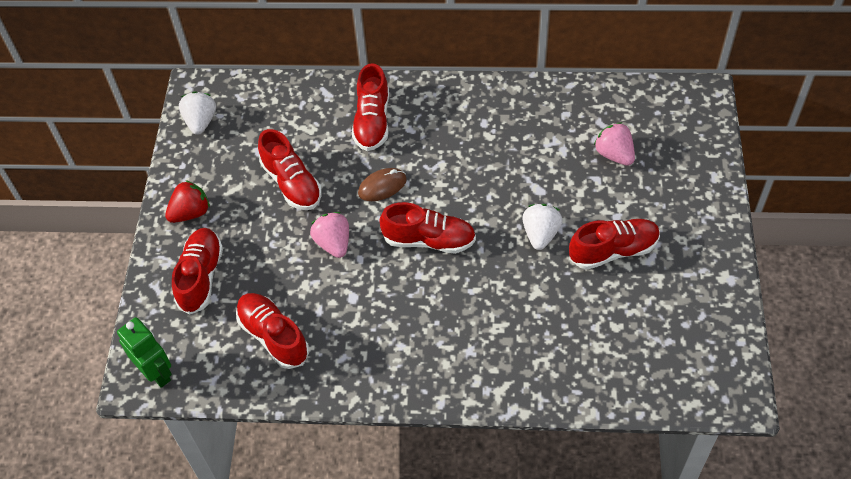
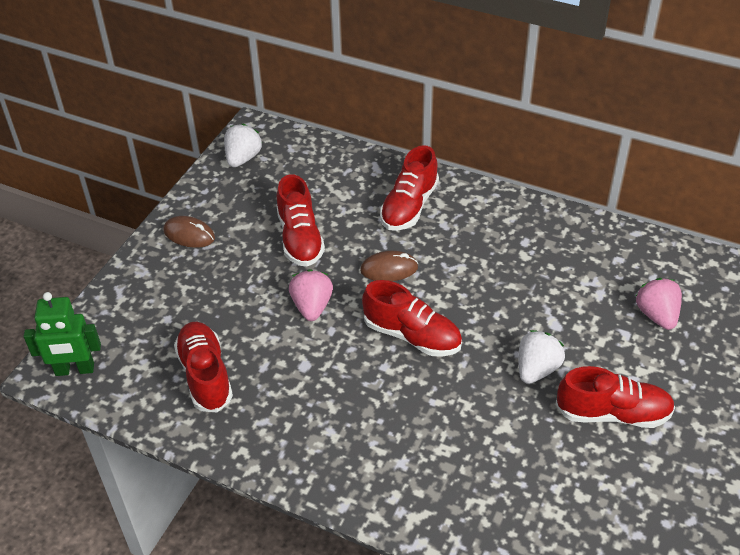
camera: 20 degrees right, 10 degrees down
green robot [117,317,172,388] -> green robot turned 105 degrees clockwise [24,292,101,376]
red strawberry [165,180,210,223] -> brown mouse [164,216,215,248]
red shoe [172,228,223,315] -> none

